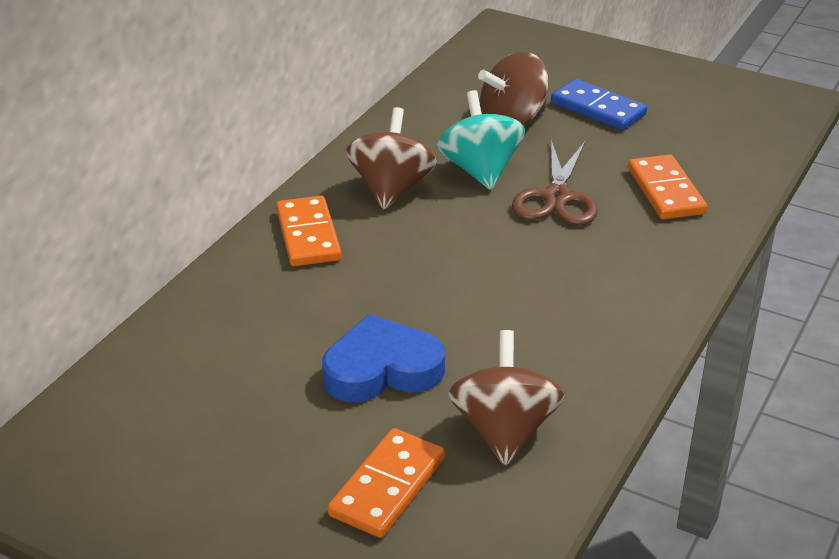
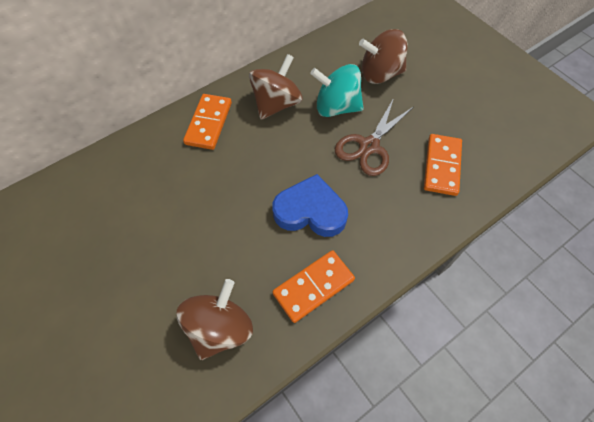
camera: 25 degrees right, 25 degrees up
blue heart [322,314,445,402] -> blue heart moved to [272,174,348,237]
orange domino [328,428,445,538] -> orange domino moved to [272,250,355,323]
turquoise spinning top [437,90,525,190] -> turquoise spinning top turned 90 degrees counterclockwise [310,64,364,117]
blue domino [551,79,647,130] -> none

